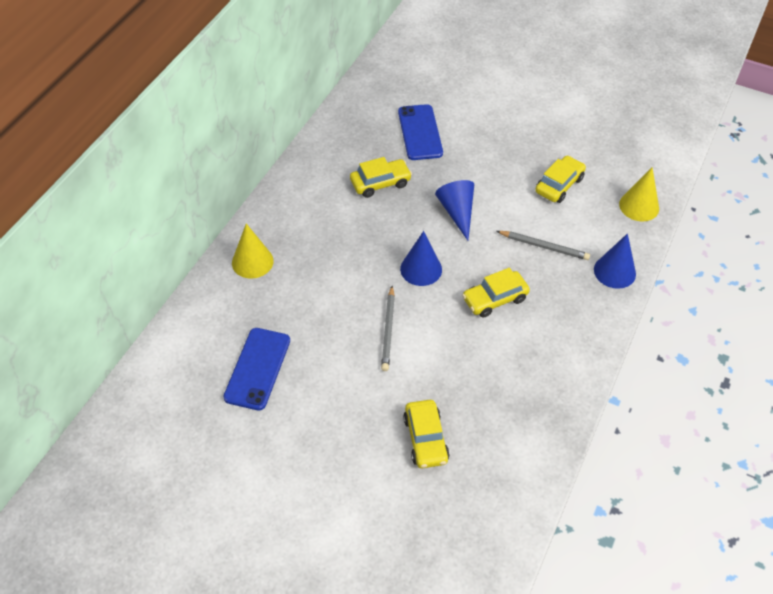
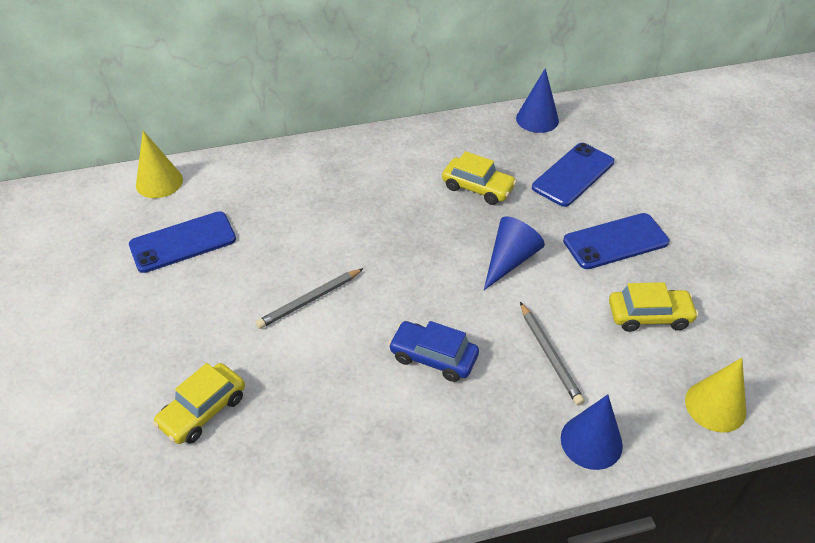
camera: 50 degrees right, 5 degrees down
yellow cone [232,223,274,279] -> yellow cone moved to [136,131,183,198]
blue cone [400,231,442,286] -> blue cone moved to [516,68,559,133]
yellow car [462,268,530,318] -> blue car [388,321,479,382]
none -> blue phone [563,213,669,269]

